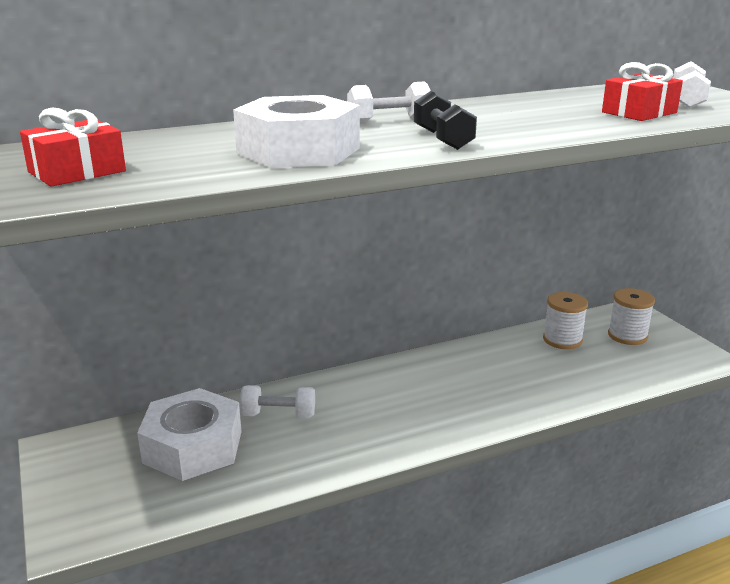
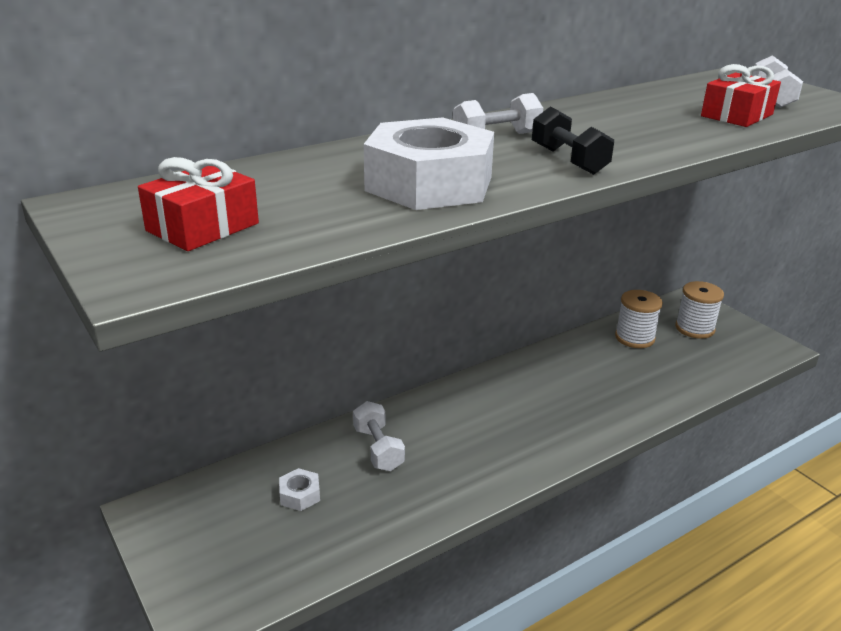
camera: 10 degrees left, 5 degrees up
white nut [137,388,242,481] -> white nut [279,468,320,511], size x0.41
white dumbbell [239,385,315,418] -> white dumbbell turned 75 degrees clockwise [353,401,405,471]

